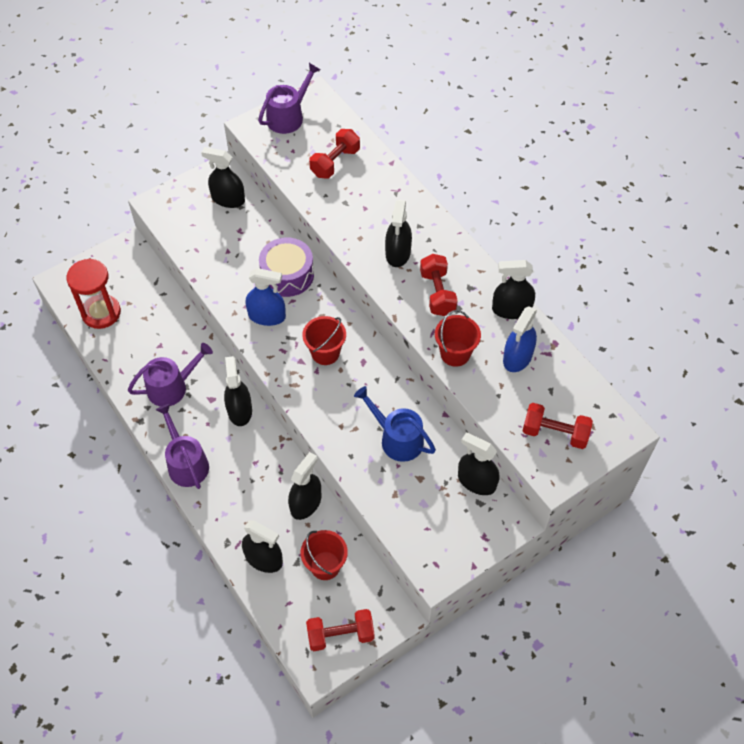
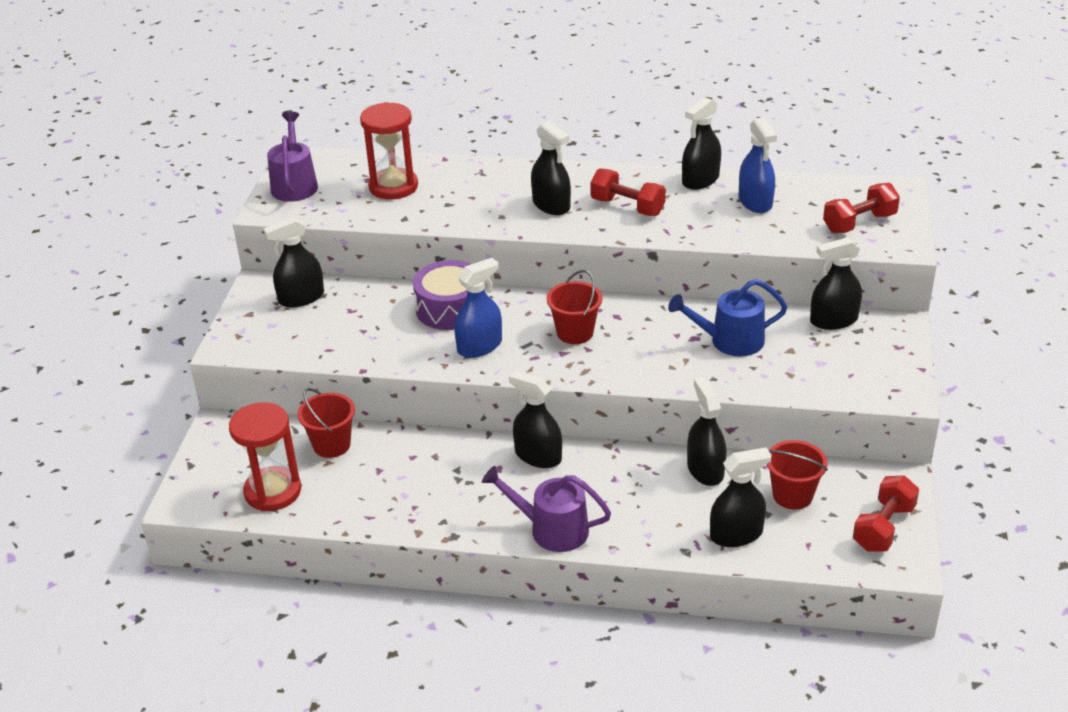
camera: 45 degrees left, 20 degrees down
purple watering can [128,343,213,407] -> none
red dumbbell [309,129,360,179] -> red hourglass [360,102,418,199]
red bucket [435,310,481,367] -> red bucket moved to [297,388,355,458]

